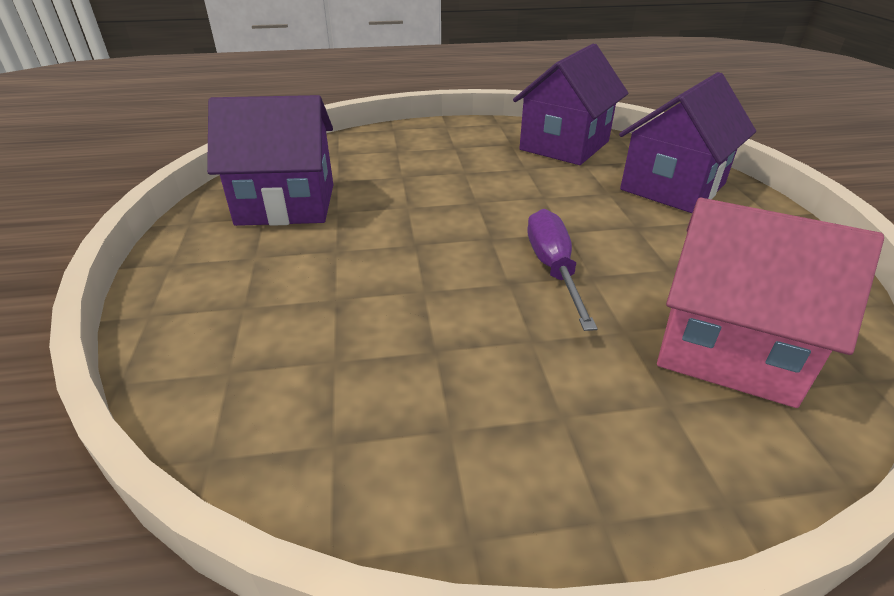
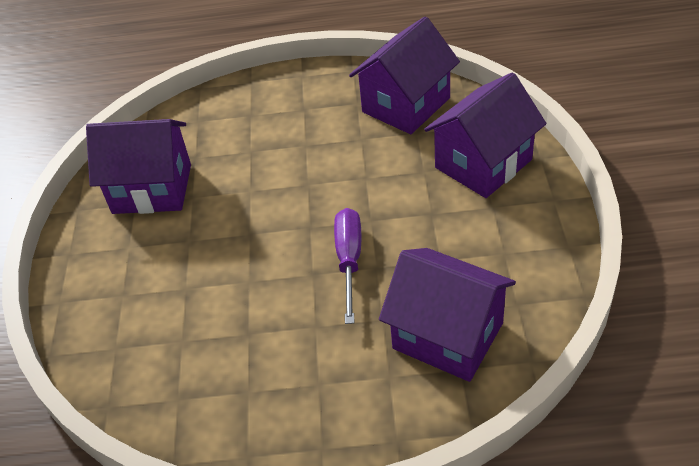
camera: 10 degrees right, 10 degrees up
pink house [657,198,884,408] -> purple house [379,248,516,382]

